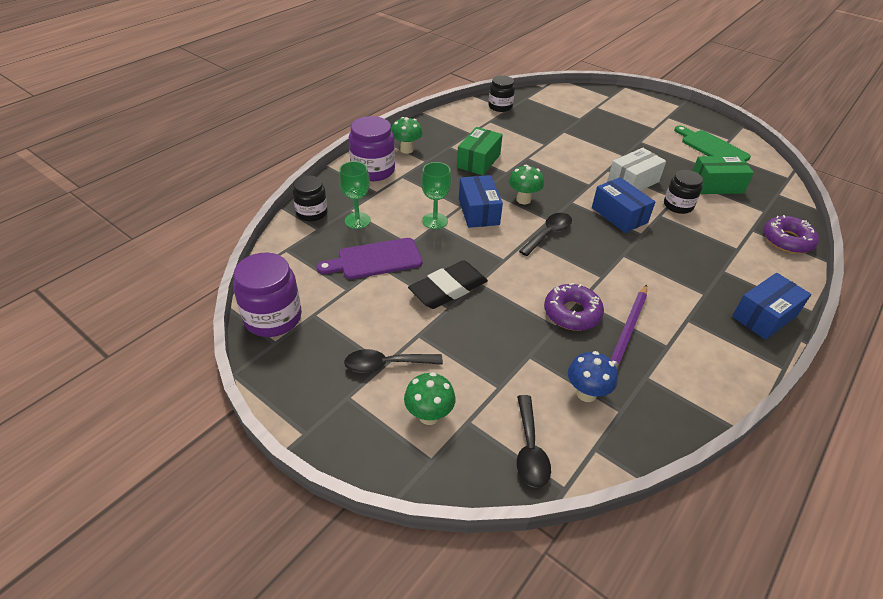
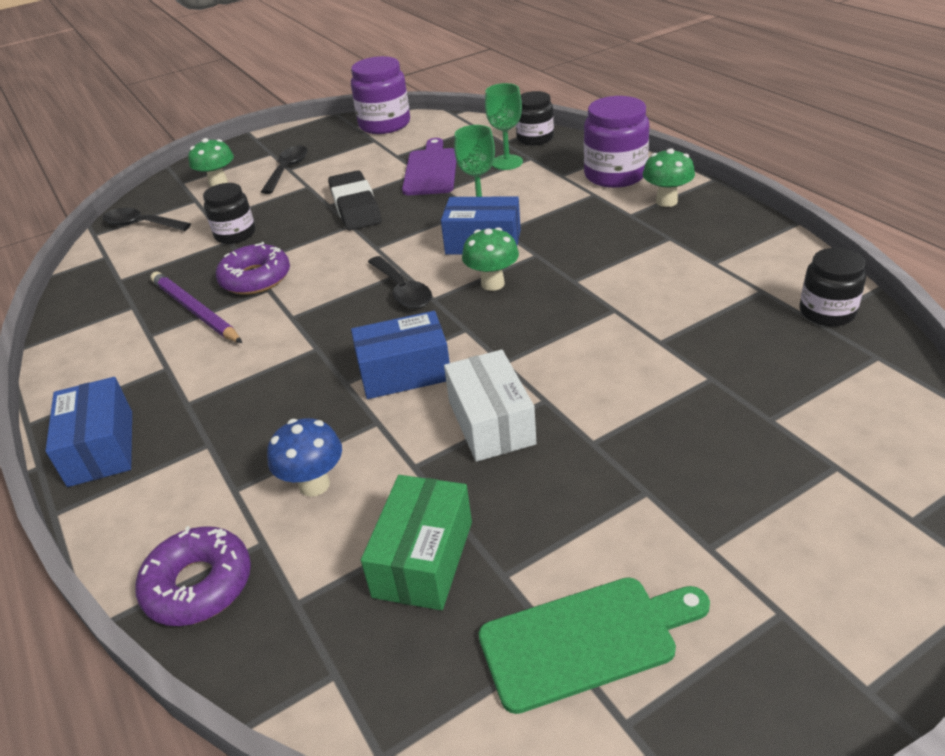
camera: 115 degrees right, 5 degrees down
green box [457,127,503,175] -> none
blue mushroom [568,351,618,402] -> blue mushroom moved to [267,418,342,497]
black jar [664,170,703,214] -> black jar moved to [203,183,255,244]

